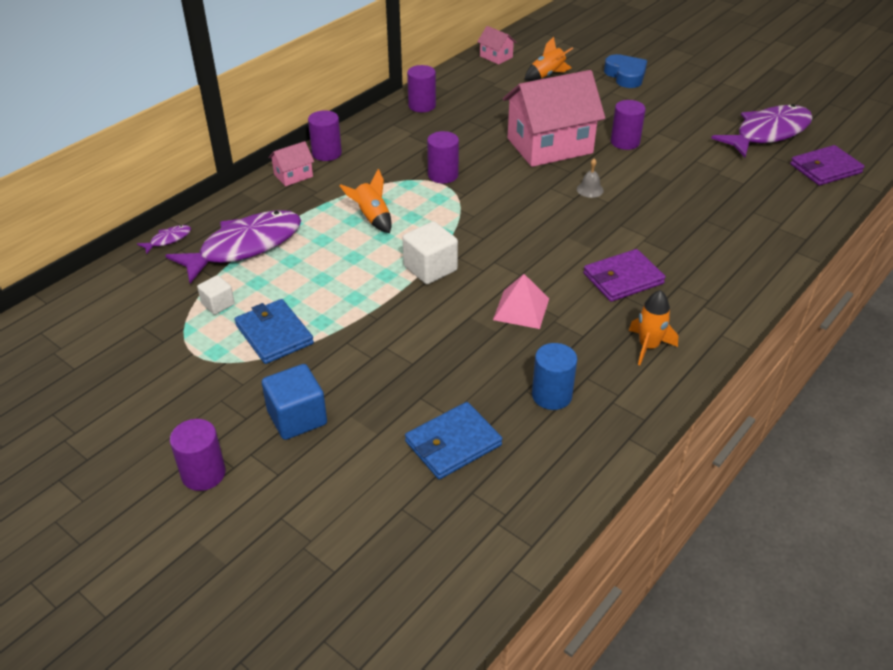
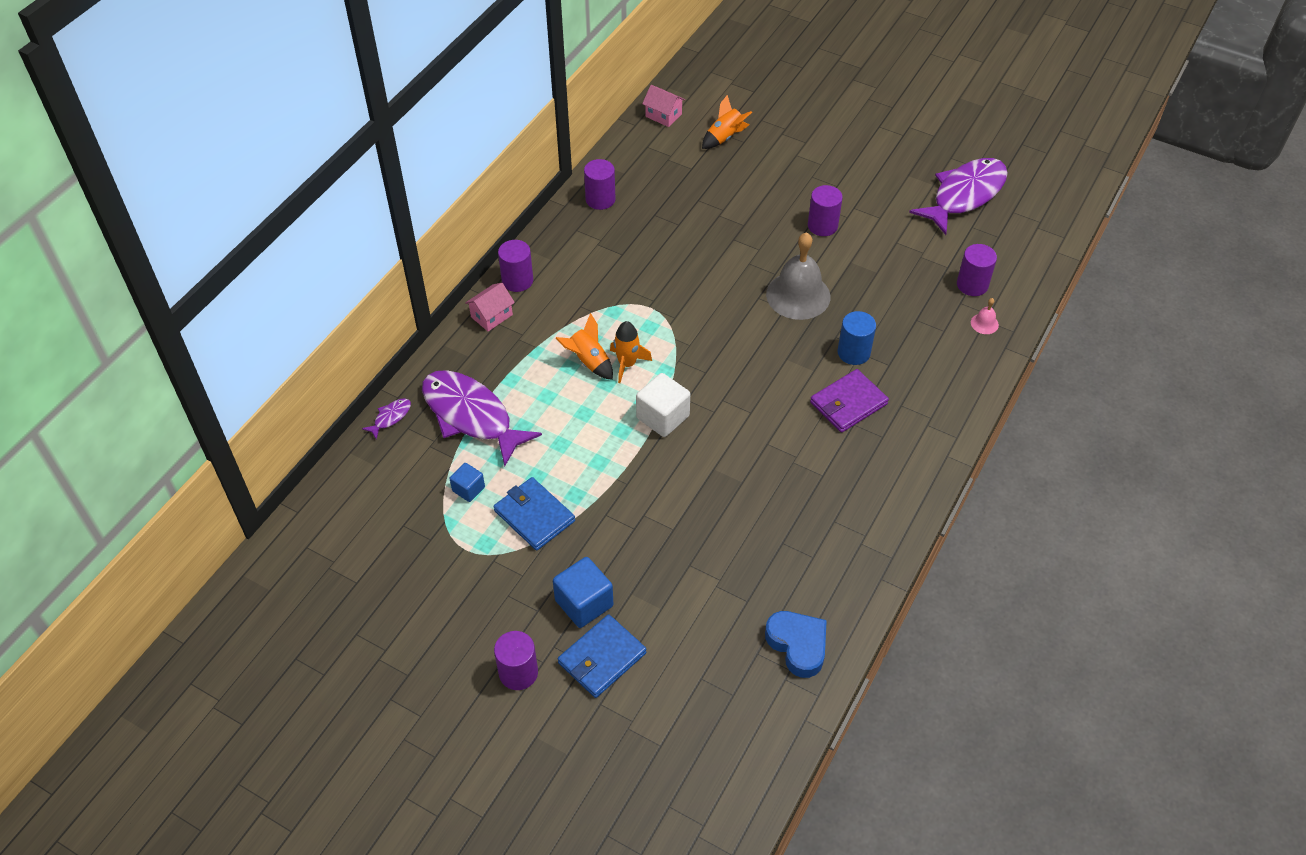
camera: 10 degrees left, 10 degrees up
purple fish [165,210,301,283] -> purple fish turned 90 degrees counterclockwise [422,370,542,466]
white cube [197,275,235,315] -> blue cube [450,463,485,502]
blue wallet [405,402,502,479] -> blue wallet moved to [558,614,647,698]
purple cylinder [427,131,459,183] -> purple cylinder moved to [957,244,997,296]
pink pyramid [493,274,549,329] -> none
pink house [503,70,605,167] -> none
blue cylinder [532,343,577,410] -> blue cylinder moved to [838,311,876,365]
grey bell [577,159,604,198] -> grey bell [766,232,831,320], size x2.36
blue heart [604,54,647,88] -> blue heart moved to [765,611,827,678]
orange rocket [629,290,678,365] -> orange rocket moved to [610,321,652,383]
purple wallet [790,145,864,186] -> none
none -> pink bell [971,298,999,334]

